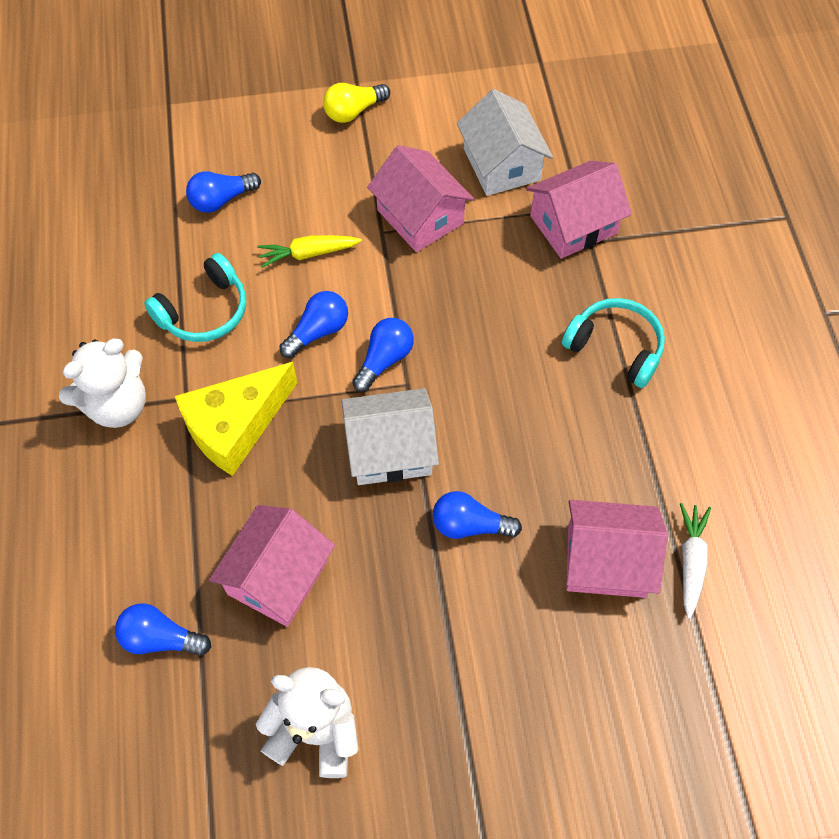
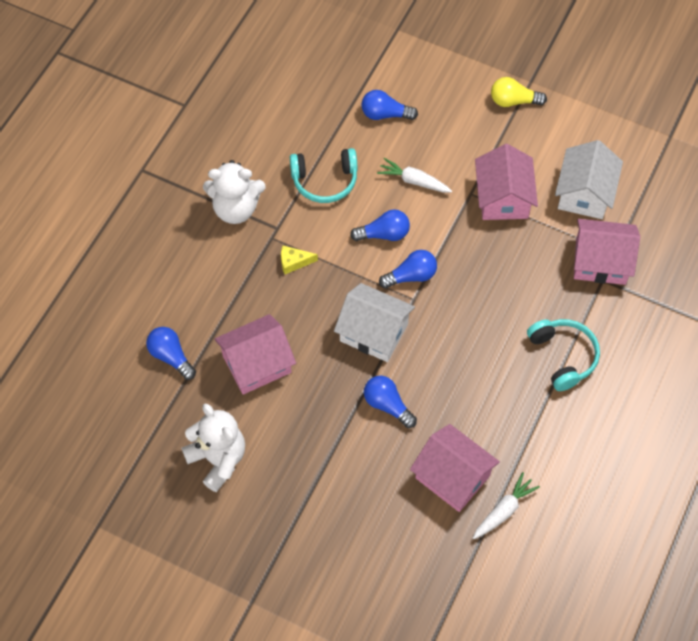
camera: 35 degrees right, 0 degrees up
yellow cheese [175,362,297,476] -> yellow cheese [281,245,318,274], size x0.43
yellow carrot [257,235,362,268] -> white carrot [377,158,452,192]

